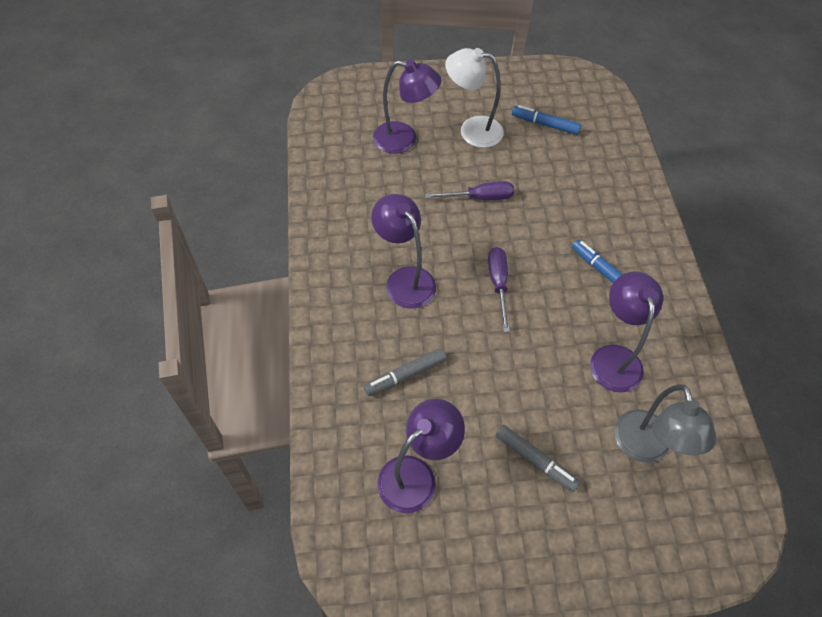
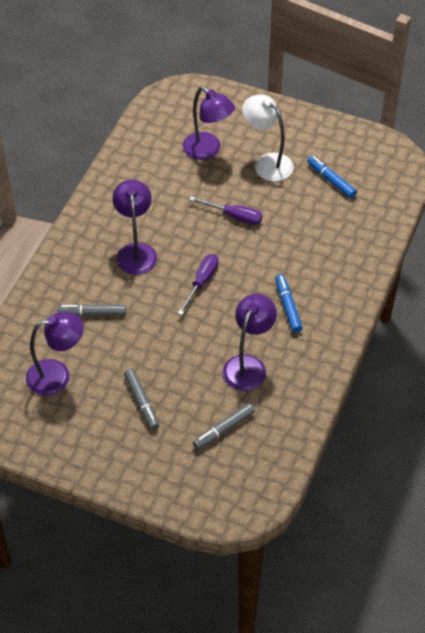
camera: 30 degrees right, 5 degrees down
grey lamp [614,384,716,463] -> grey marker [193,403,255,450]

